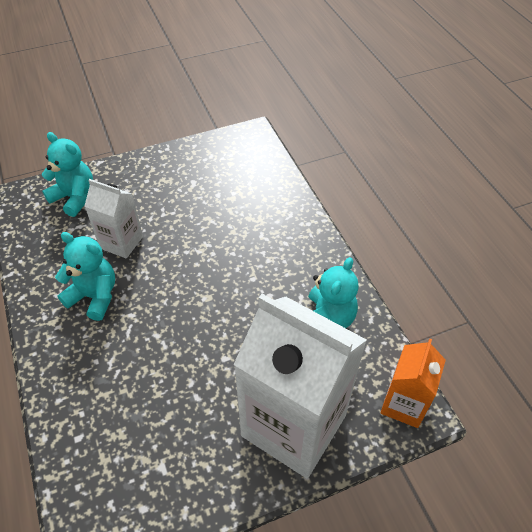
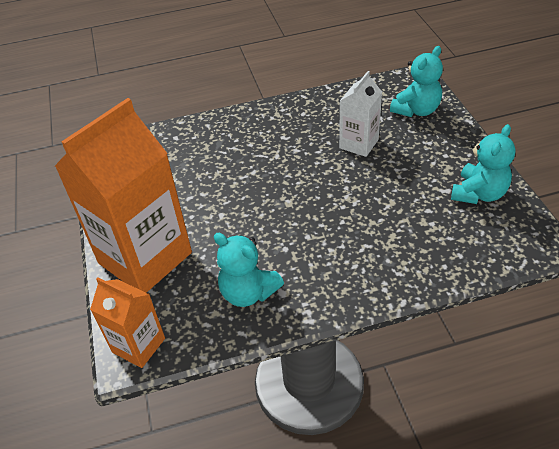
camera: 100 degrees right, 5 degrees down
turquoise teddy bear [55,232,115,321] -> turquoise teddy bear moved to [451,124,516,204]
white carton [233,294,367,478] -> orange carton [55,98,192,293]

